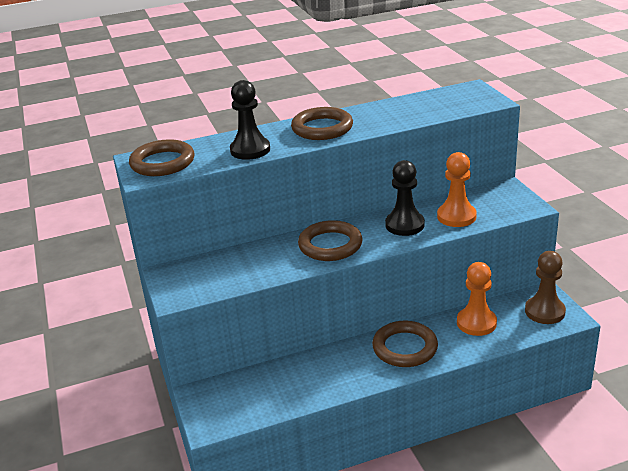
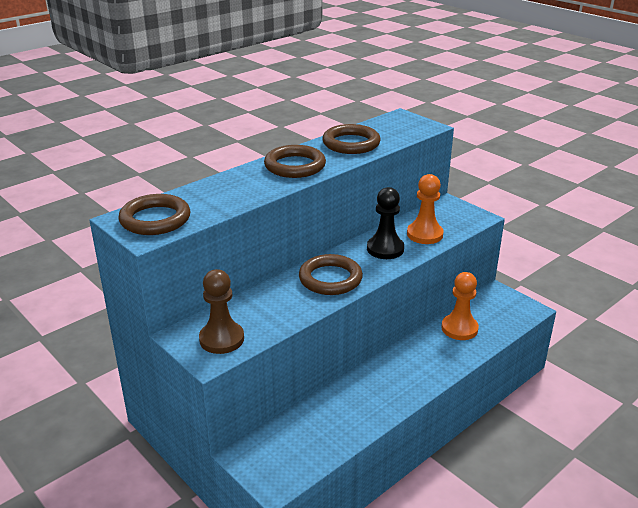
camera: 25 degrees left, 0 degrees up
black pawn [230,80,270,160] -> none
brown ring [372,321,438,367] -> brown ring moved to [322,124,381,154]
brown pawn [525,251,566,324] -> brown pawn moved to [199,269,244,354]

